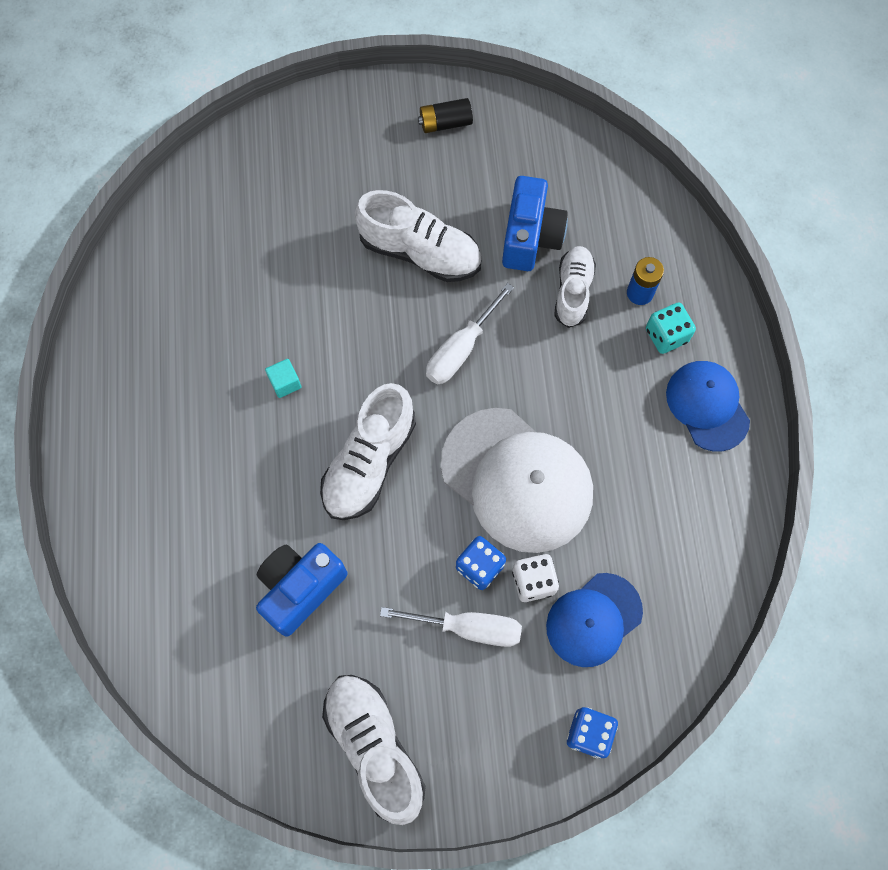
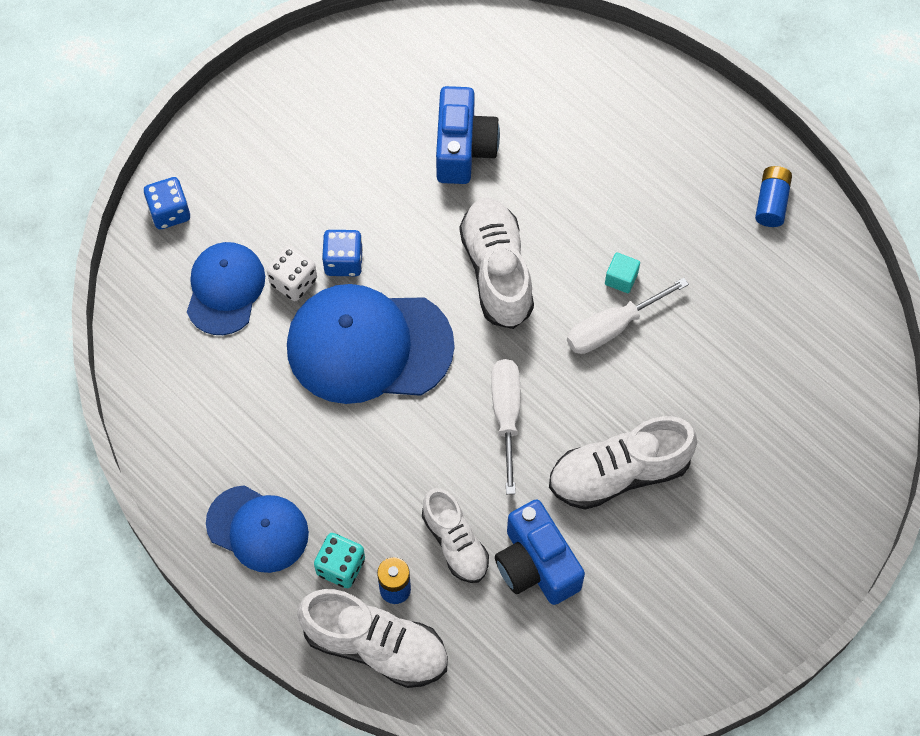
camera: 140 degrees right, 5 degrees down
white shoe [322,675,426,825] -> white shoe moved to [297,589,448,688]
white screwdriver [380,607,522,647] -> white screwdriver moved to [567,278,689,354]
black battery [418,98,473,133] -> none
white cap [441,408,593,553] -> blue cap [287,284,455,404]
none -> blue battery [755,166,792,227]

